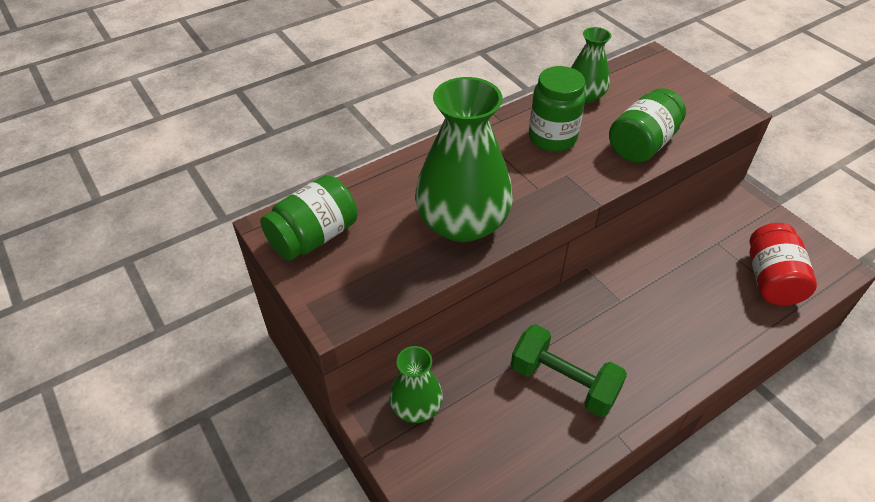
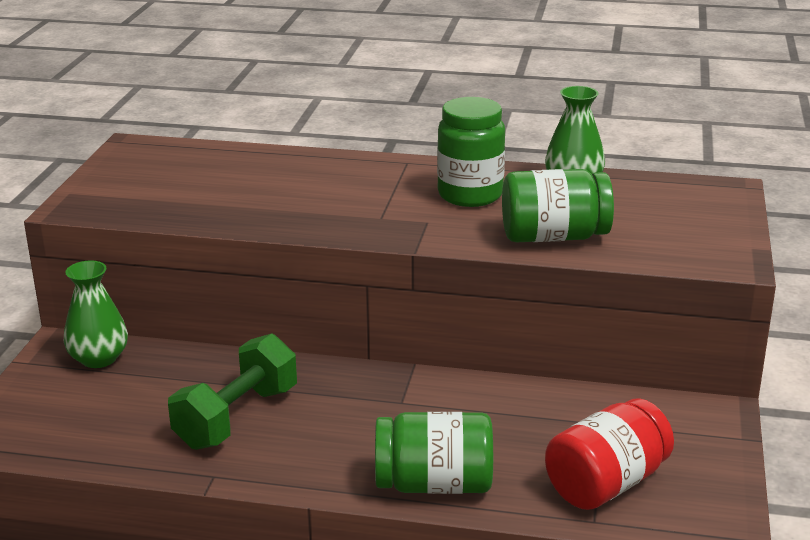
camera: 45 degrees right, 20 degrees down
green jar [260,175,358,261] -> green jar moved to [375,412,493,494]
green vase [415,77,513,242] -> none
green dumbbell [511,324,627,417] -> green dumbbell turned 45 degrees clockwise [168,333,297,450]

